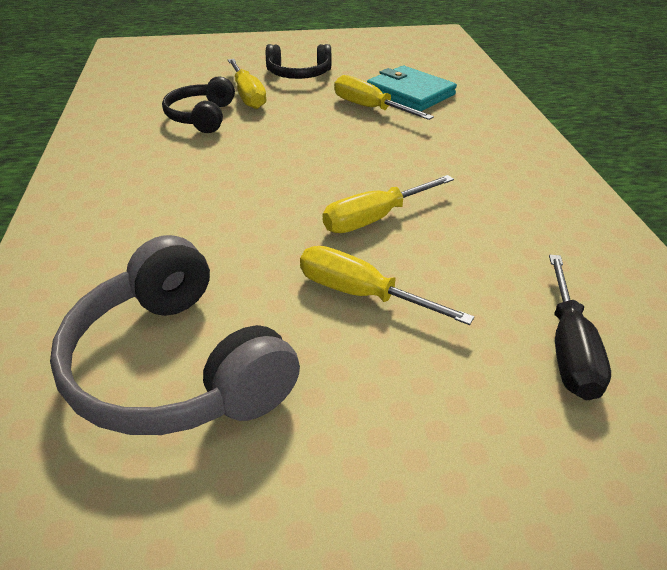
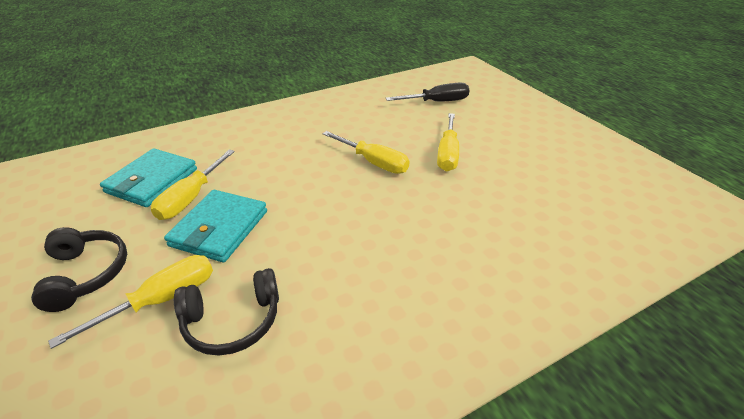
camera: 110 degrees left, 0 degrees up
grey headphones [50,235,300,435] -> none
none -> turquoise wallet [164,190,267,262]

